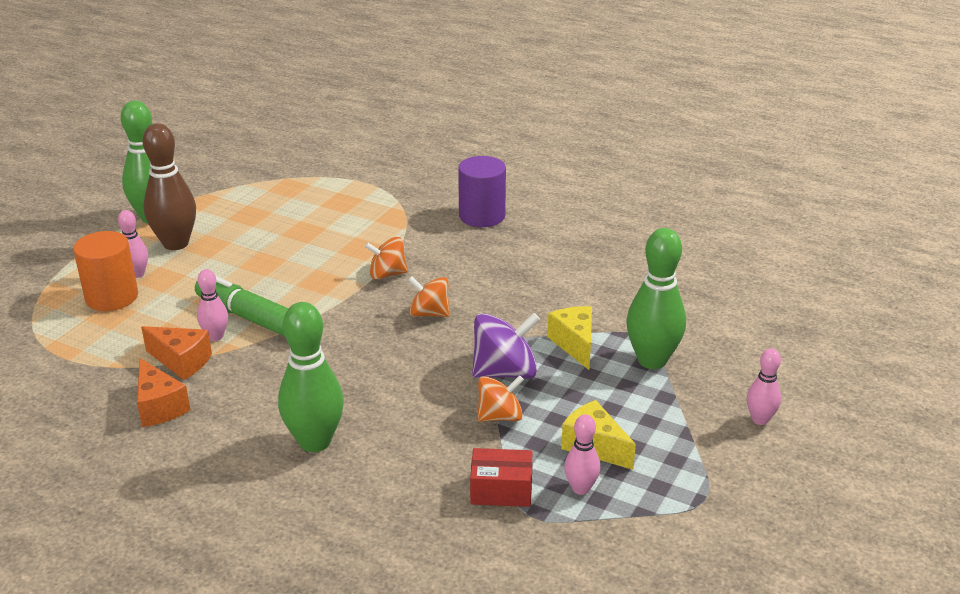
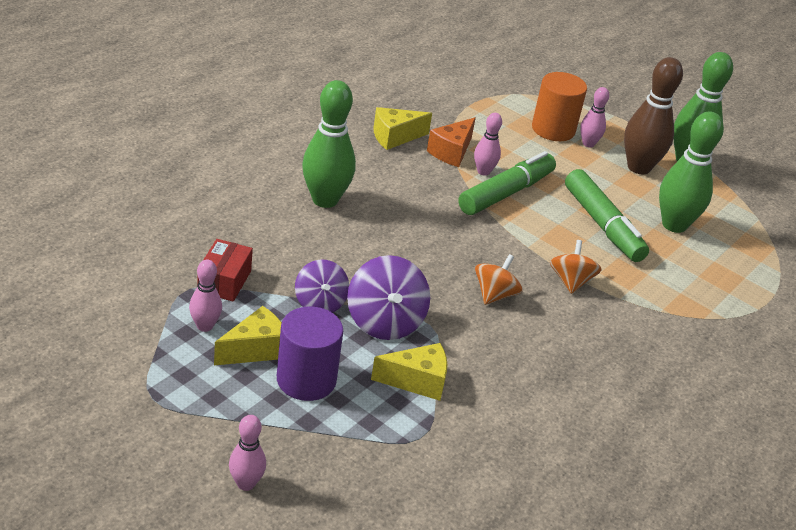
camera: 95 degrees right, 5 degrees up
orange cheese [137,358,190,427] -> yellow cheese [373,107,432,150]
purple cylinder [458,156,506,227] -> purple cylinder moved to [277,306,343,401]
orange spinning top [478,375,524,422] -> purple spinning top [295,259,349,313]
green bowling pin [626,228,686,369] -> green bowling pin moved to [659,111,724,233]
none -> green marker [565,169,649,262]

